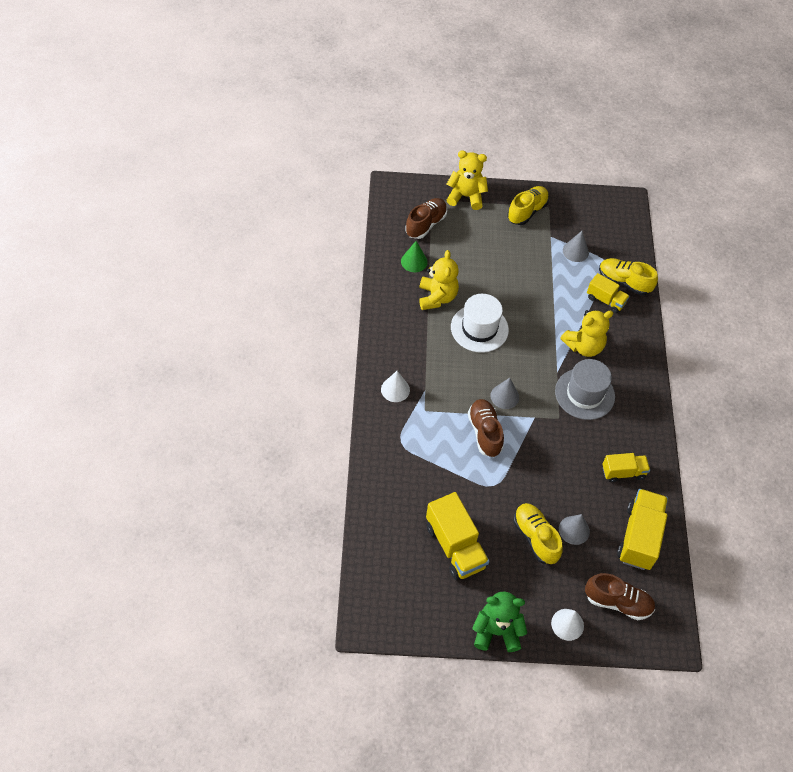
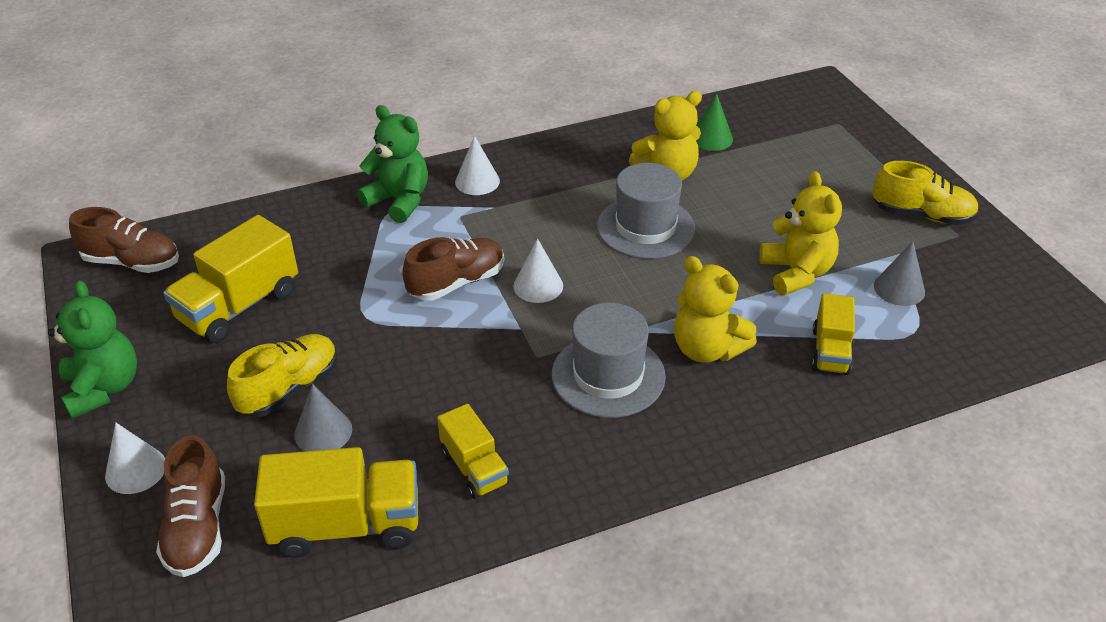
camera: 70 degrees right, 15 degrees down
brown shoe [405,198,447,239] -> brown shoe moved to [69,207,179,273]
yellow teddy bear [447,150,488,210] -> yellow teddy bear moved to [760,171,842,295]
white hat [451,294,509,353] -> grey hat [597,163,695,259]
grey cone [490,378,519,409] -> white cone [513,238,563,303]
yellow shoe [599,258,658,295] -> none
none -> green teddy bear [357,105,428,223]

